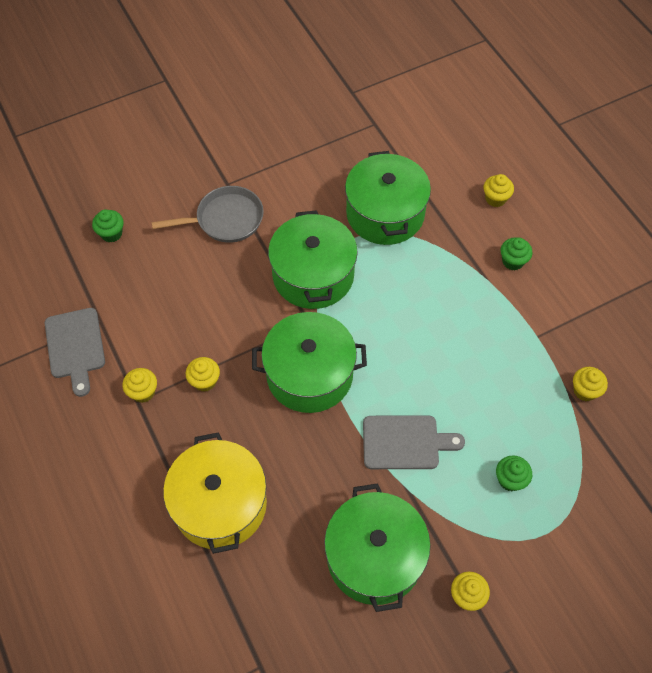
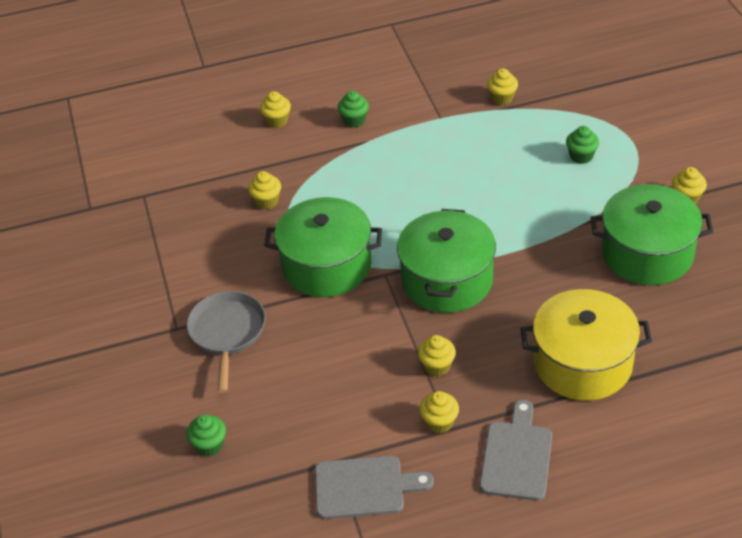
camera: 75 degrees left, 15 degrees down
green pot [345,151,431,245] -> yellow cupcake [248,171,281,209]
grey cutting board [363,415,465,469] -> grey cutting board moved to [480,400,552,501]

